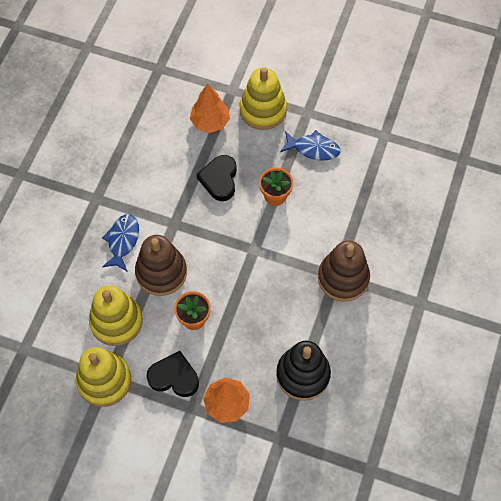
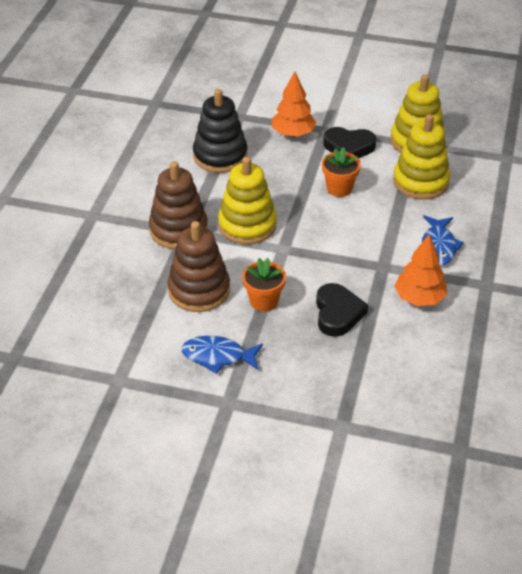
camera: 175 degrees right, 20 degrees down
brown stacking toy [135,235,187,296] -> brown stacking toy moved to [167,221,230,312]
orange tree [190,84,230,133] -> orange tree moved to [394,234,447,306]
yellow stacking toy [239,67,287,130] -> yellow stacking toy moved to [218,157,277,244]

